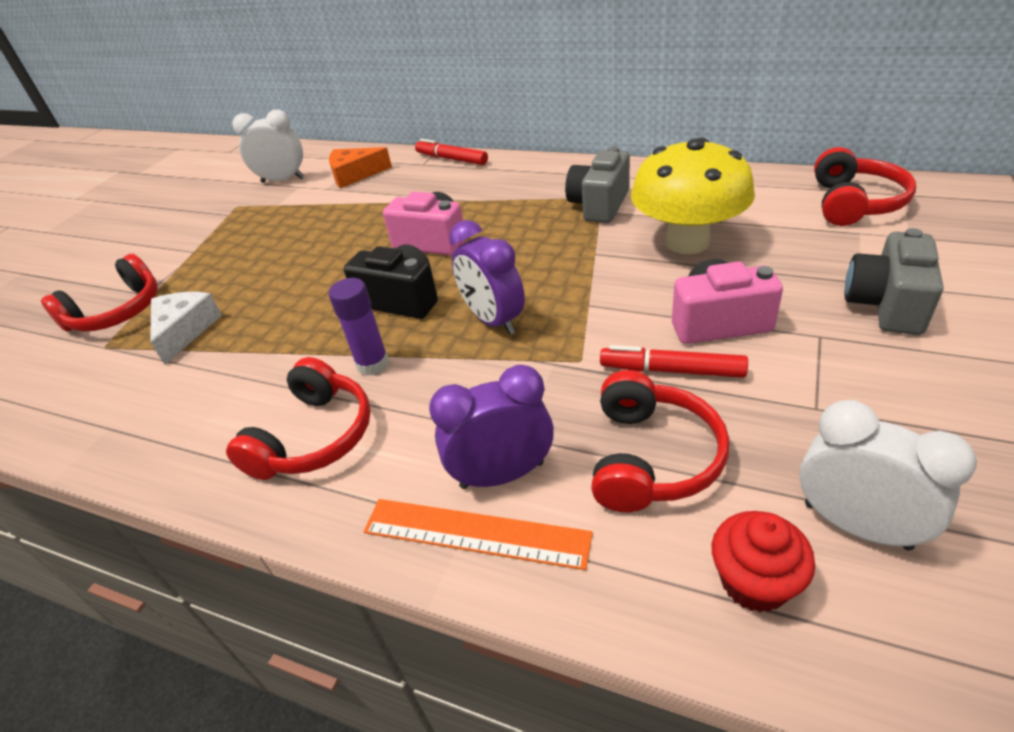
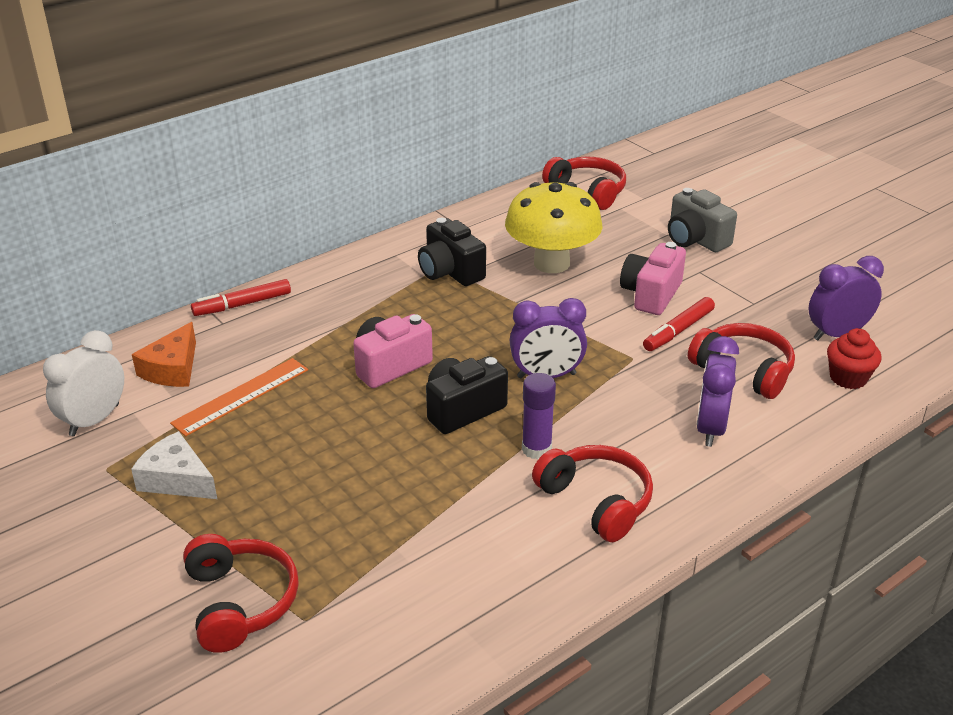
camera: 65 degrees left, 5 degrees down
white cheese [150,292,222,365] -> white cheese moved to [131,431,217,499]
orange ruler [364,499,593,570] -> orange ruler moved to [170,358,308,436]
grey camera [565,146,630,223] -> black camera [418,218,486,286]
white clock [799,400,977,551] -> purple clock [809,256,884,341]

